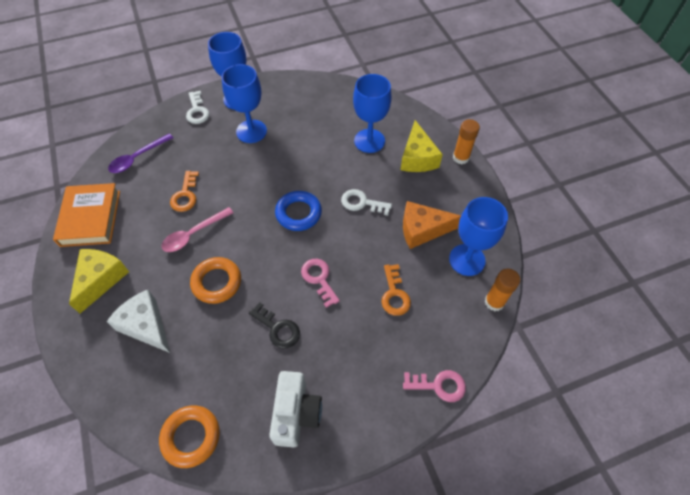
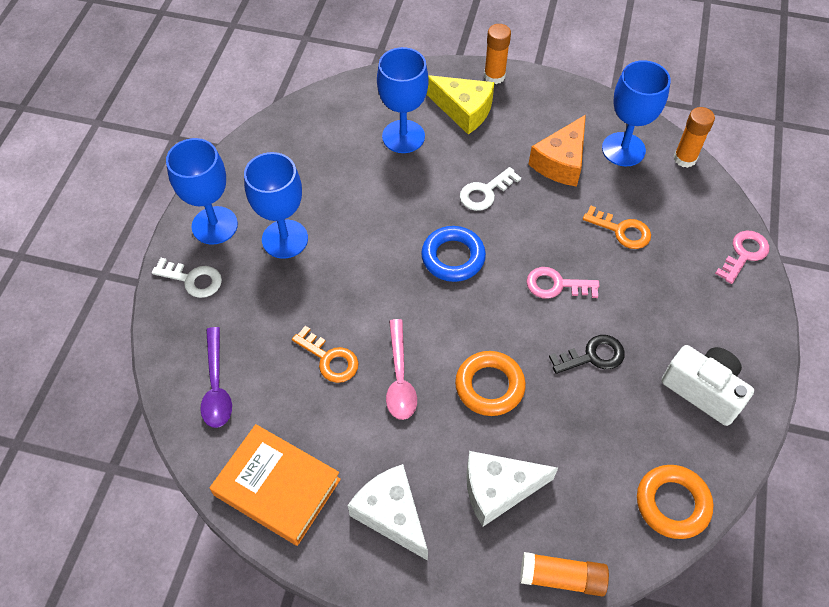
camera: 55 degrees left, 0 degrees up
yellow cheese [69,249,129,313] -> white cheese [347,464,428,561]
none -> orange glue stick [520,552,609,596]

